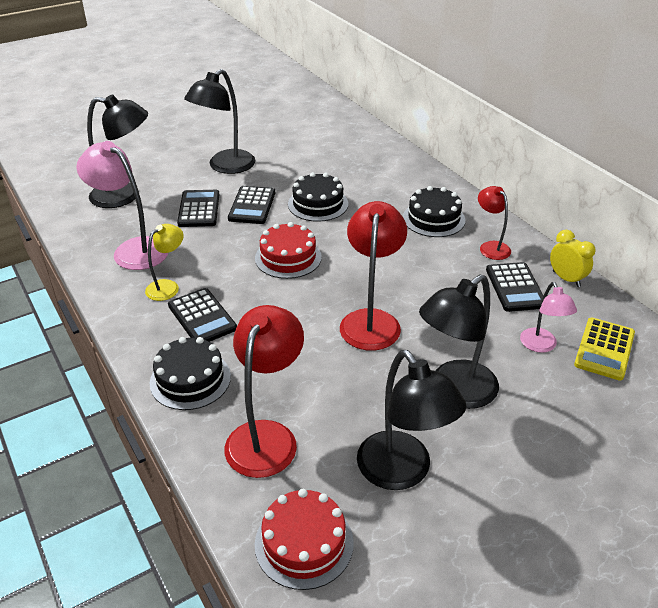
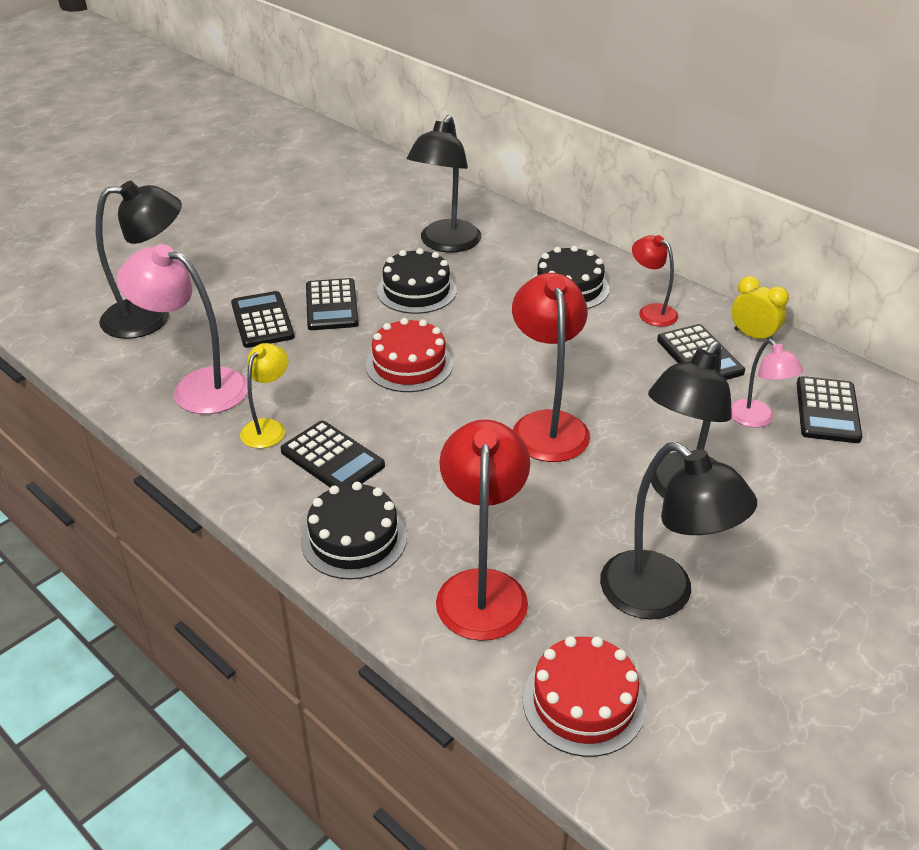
camera: 15 degrees left, 0 degrees up
black lamp [184,69,255,174] -> black lamp moved to [407,115,481,252]
yellow calculator [574,318,635,381] -> black calculator [797,376,862,443]

